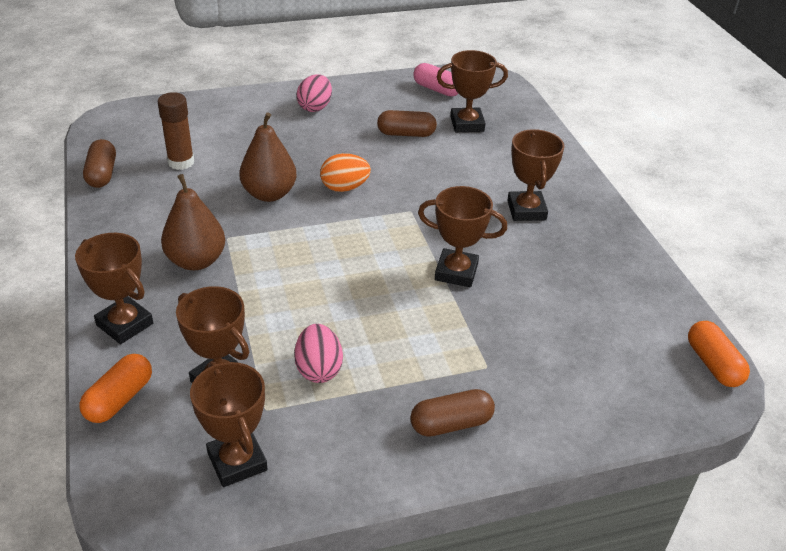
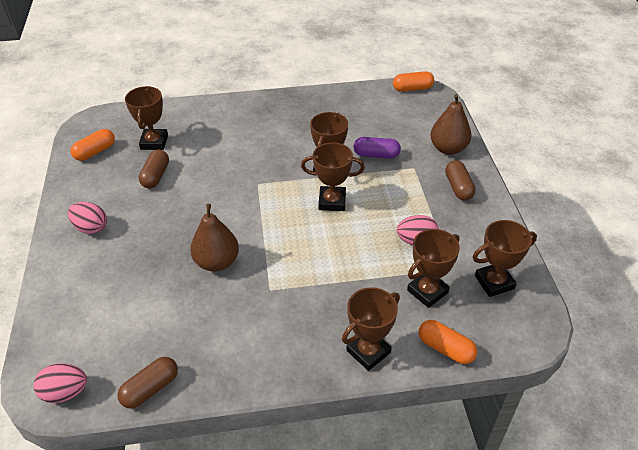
camera: 80 degrees left, 5 degrees up
brown capsule [83,139,116,188] -> brown capsule turned 45 degrees counterclockwise [117,357,178,409]
brown glue stick [158,92,194,170] -> none
brown pear [161,174,225,270] -> brown pear moved to [430,94,471,155]
orange egg [320,153,371,192] -> none
pink capsule [413,63,458,97] -> orange capsule [70,129,115,161]
brown trophy [507,129,565,221] -> brown trophy moved to [301,142,365,211]
none -> pink egg [34,363,87,403]
none -> purple capsule [354,137,401,159]

